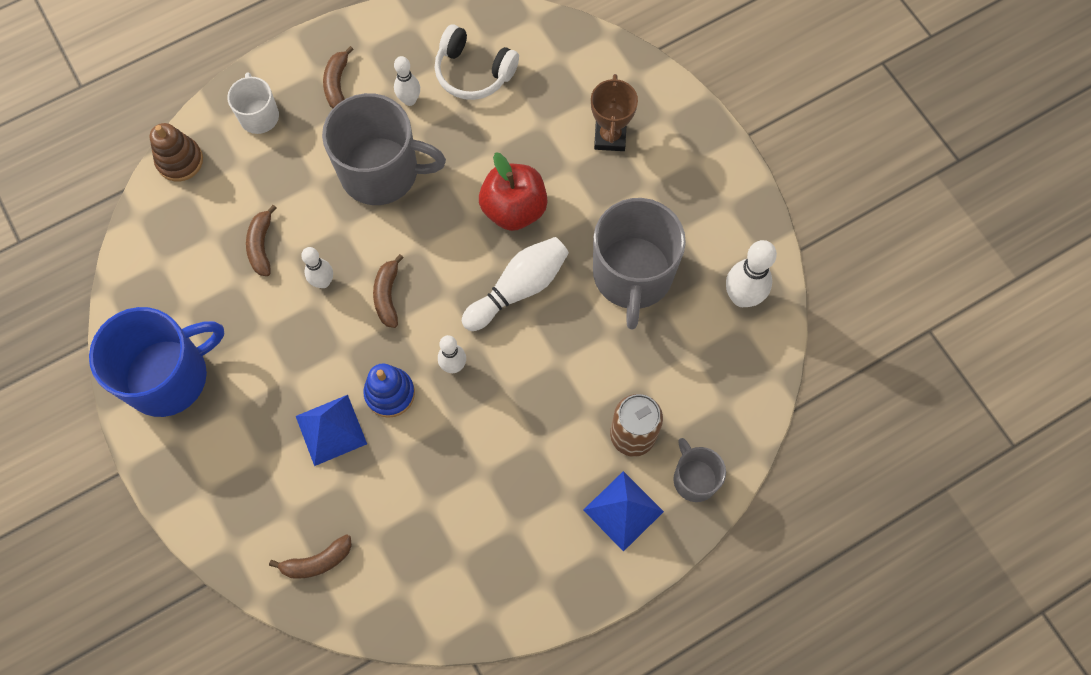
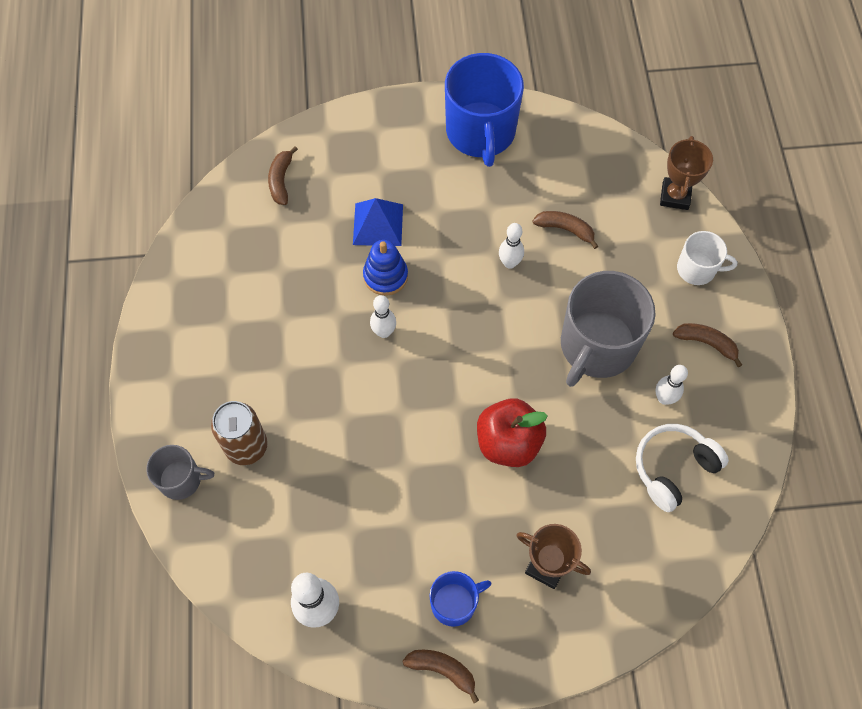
camera: 115 degrees right, 5 degrees down
brown stacking toy [150,123,203,181] -> brown trophy [660,136,713,210]
brown banana [373,254,404,328] -> brown banana moved to [402,650,479,703]
white bowling pin [462,237,569,331] -> none
blue pyramid [583,471,664,552] -> none
grey mug [593,198,686,329] -> none
none -> blue mug [429,571,491,627]

